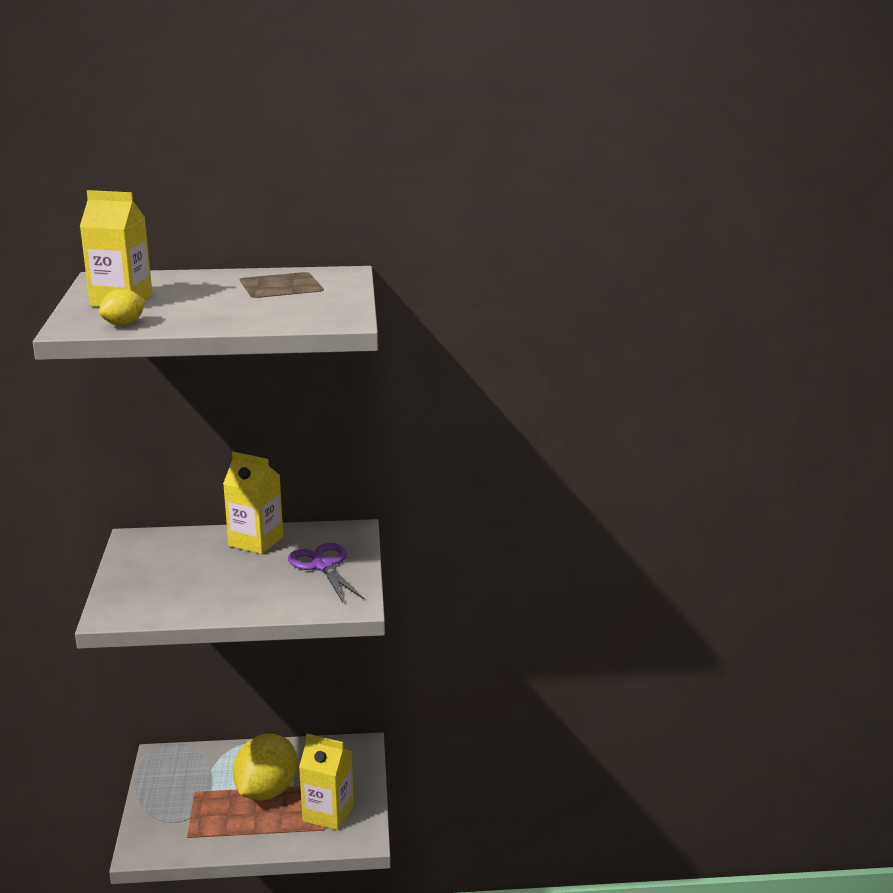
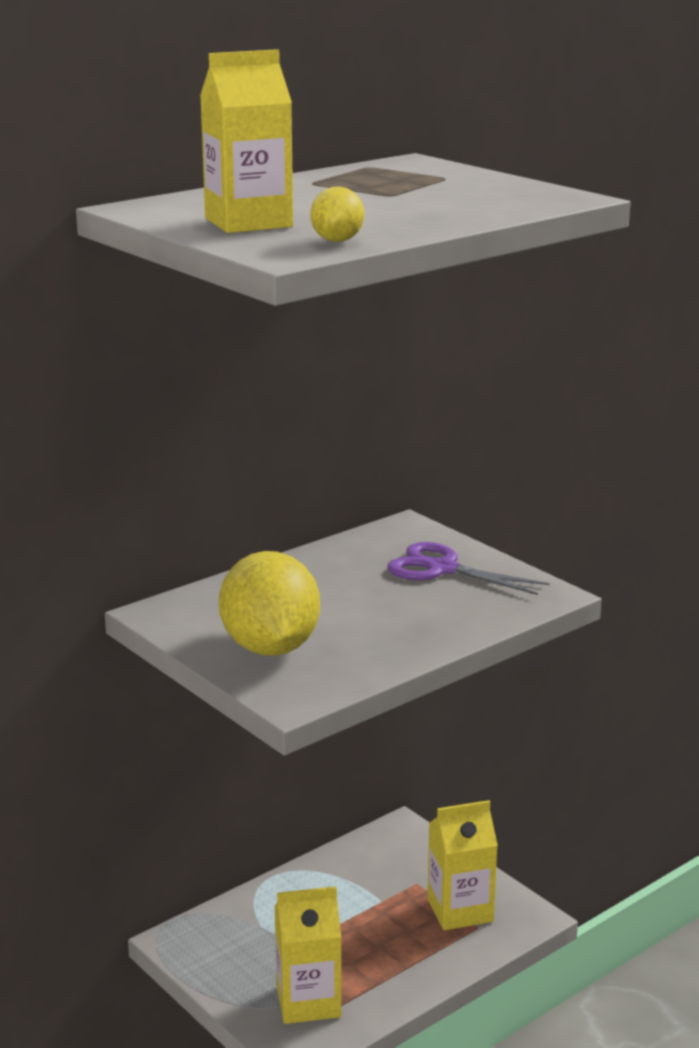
camera: 35 degrees left, 0 degrees up
yellow carton [223,452,283,554] -> yellow carton moved to [274,886,341,1024]
yellow lemon [233,734,297,801] -> yellow lemon moved to [219,551,320,656]

